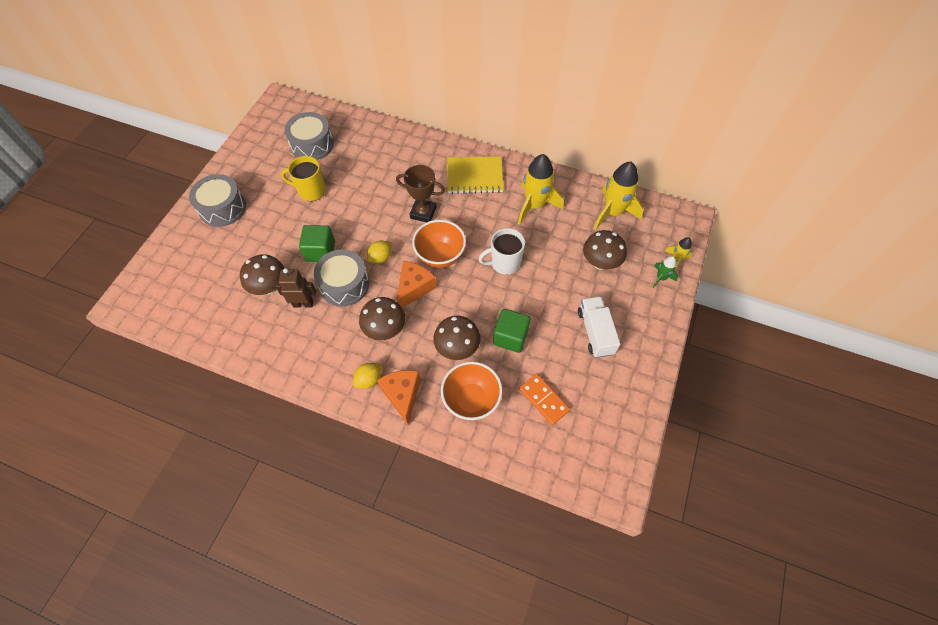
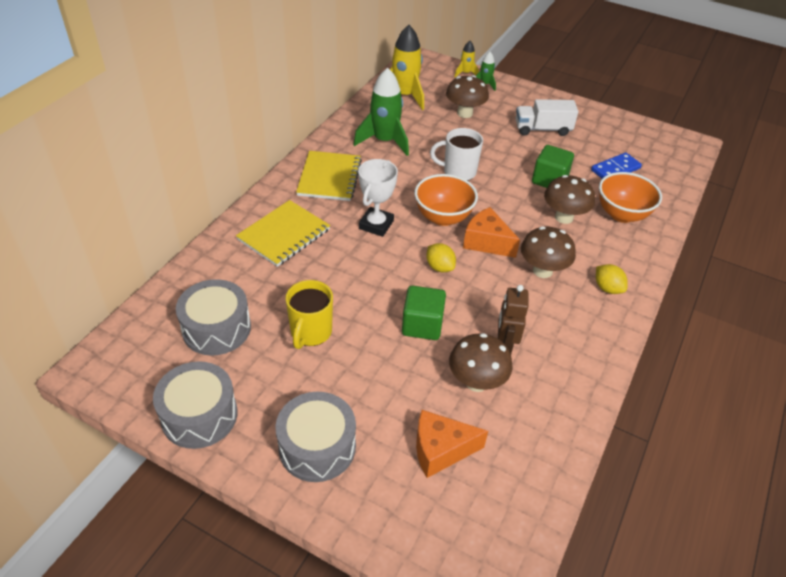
camera: 85 degrees left, 15 degrees down
grey drum [313,250,369,307] -> grey drum moved to [153,361,238,449]
orange cheese [377,370,421,425] -> orange cheese moved to [416,410,488,478]
brown trophy [396,165,445,222] -> white trophy [358,159,398,237]
white mug [479,228,525,275] -> white mug turned 105 degrees clockwise [430,128,483,181]
yellow rocket [518,154,564,225] -> green rocket [354,68,409,156]
orange domino [519,374,570,425] -> blue domino [591,153,642,179]
none -> yellow notebook [236,200,330,267]

